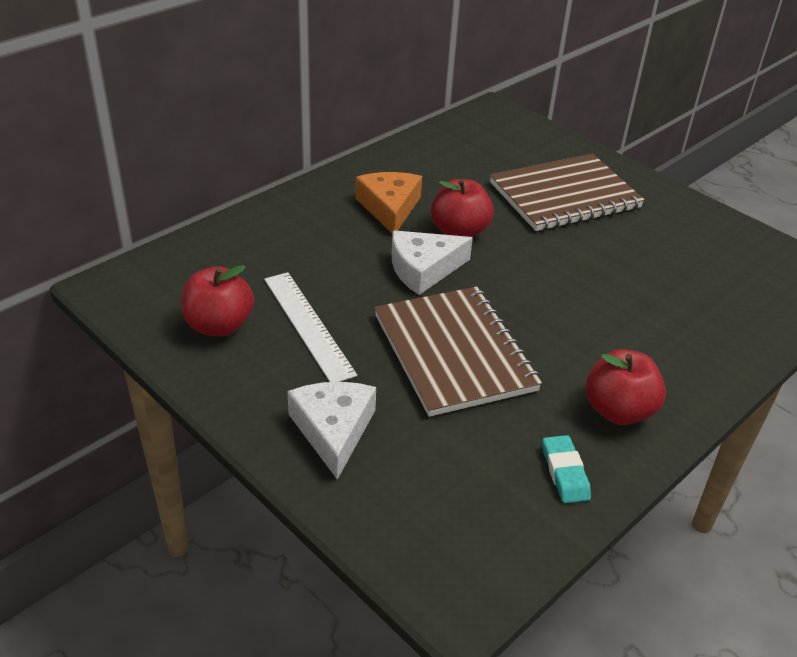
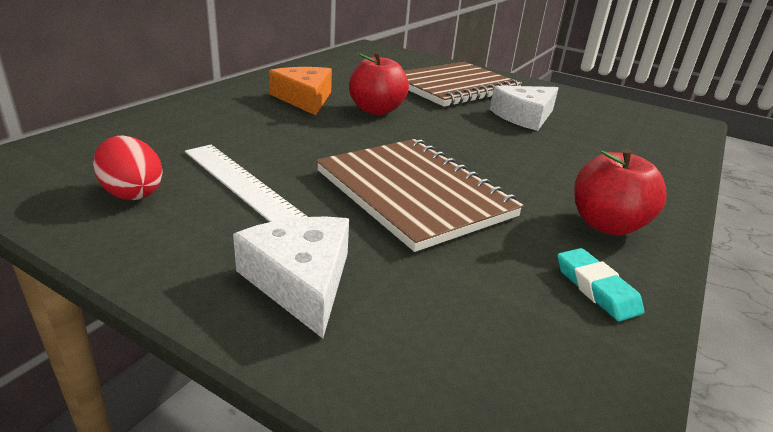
camera: 15 degrees left, 10 degrees down
red apple [181,265,254,337] -> red egg [93,135,163,200]
white cheese [392,230,473,295] -> white cheese moved to [490,86,558,131]

